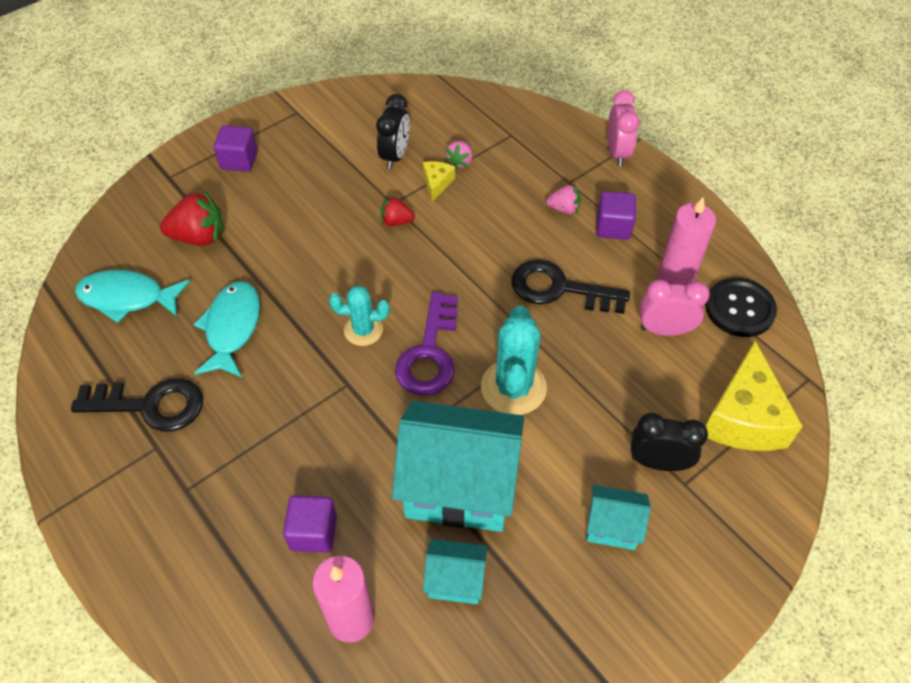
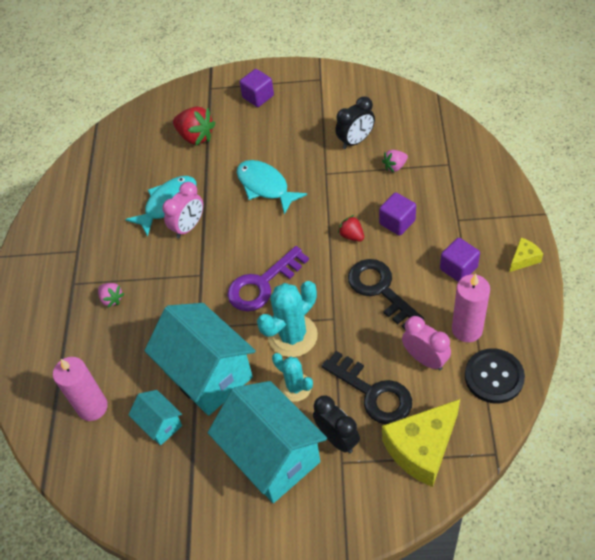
camera: 45 degrees right, 0 degrees up
black key [71,378,203,432] -> black key moved to [322,351,412,424]
turquoise fish [75,270,190,323] -> turquoise fish moved to [237,160,307,215]
purple cube [283,495,337,553] -> purple cube moved to [379,192,416,236]
turquoise cactus [329,285,390,346] -> turquoise cactus moved to [272,353,313,402]
red strawberry [381,196,415,226] -> red strawberry moved to [338,215,364,242]
yellow cheese [423,161,455,202] -> yellow cheese moved to [510,238,543,272]
pink strawberry [546,184,581,214] -> pink strawberry moved to [98,283,124,307]
turquoise house [586,485,651,550] -> turquoise house [208,381,327,503], size x2.08
pink clock [608,90,639,166] -> pink clock moved to [162,182,203,238]

